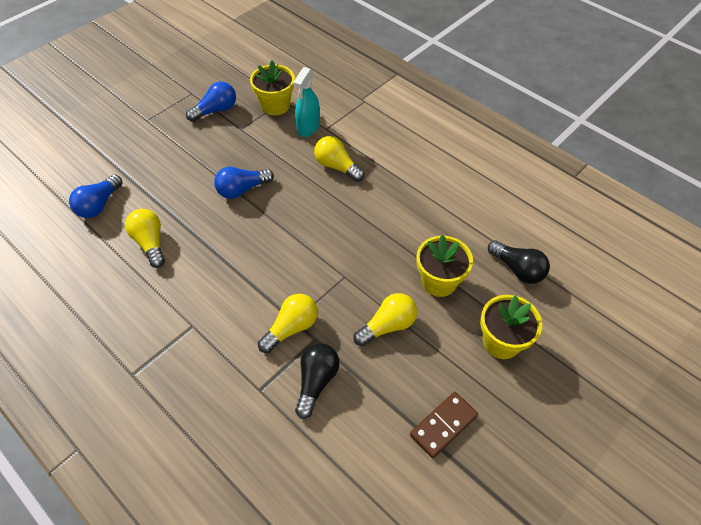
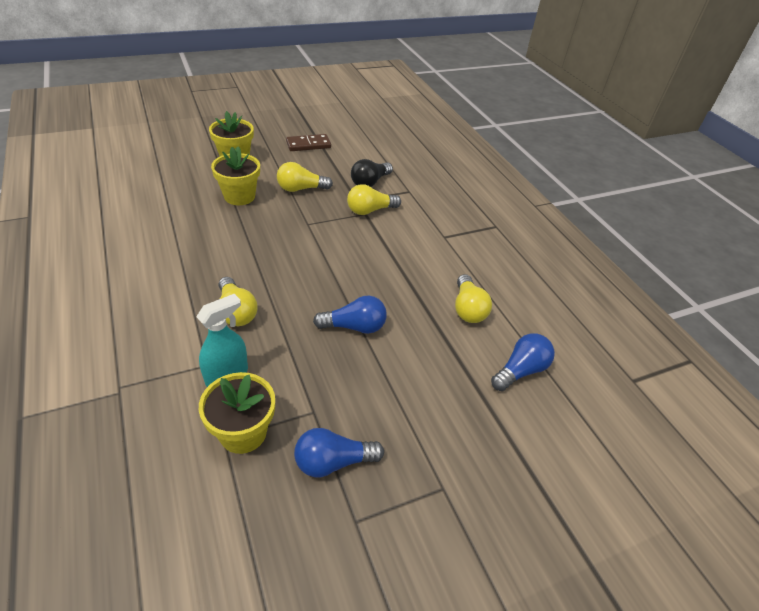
camera: 160 degrees left, 10 degrees down
black light bulb [488,240,550,284] -> none

